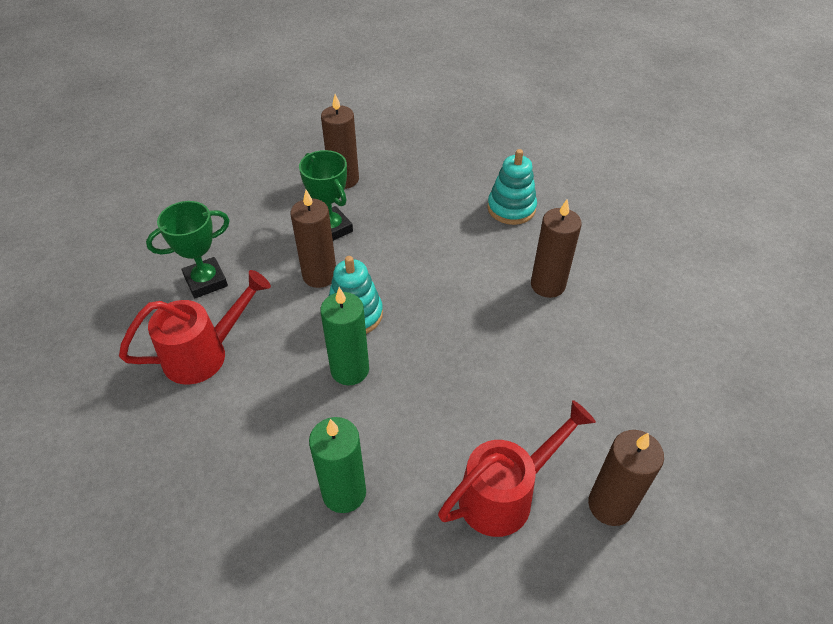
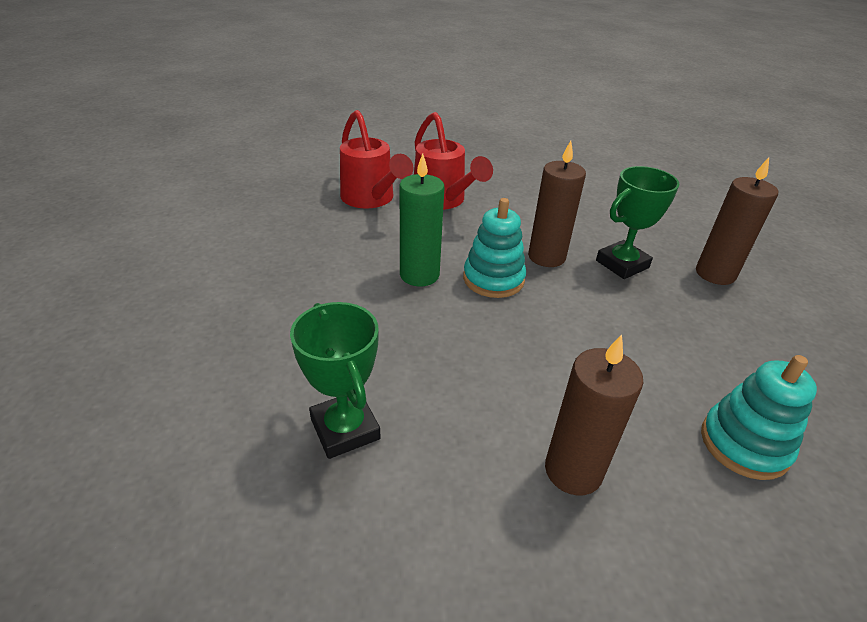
camera: 90 degrees right, 10 degrees down
green trophy [146,201,230,298] -> green trophy moved to [290,302,381,459]
green candle [309,417,366,513] -> none
red watering can [438,400,596,537] -> red watering can moved to [340,110,413,208]
brown candle [588,430,664,526] -> none

